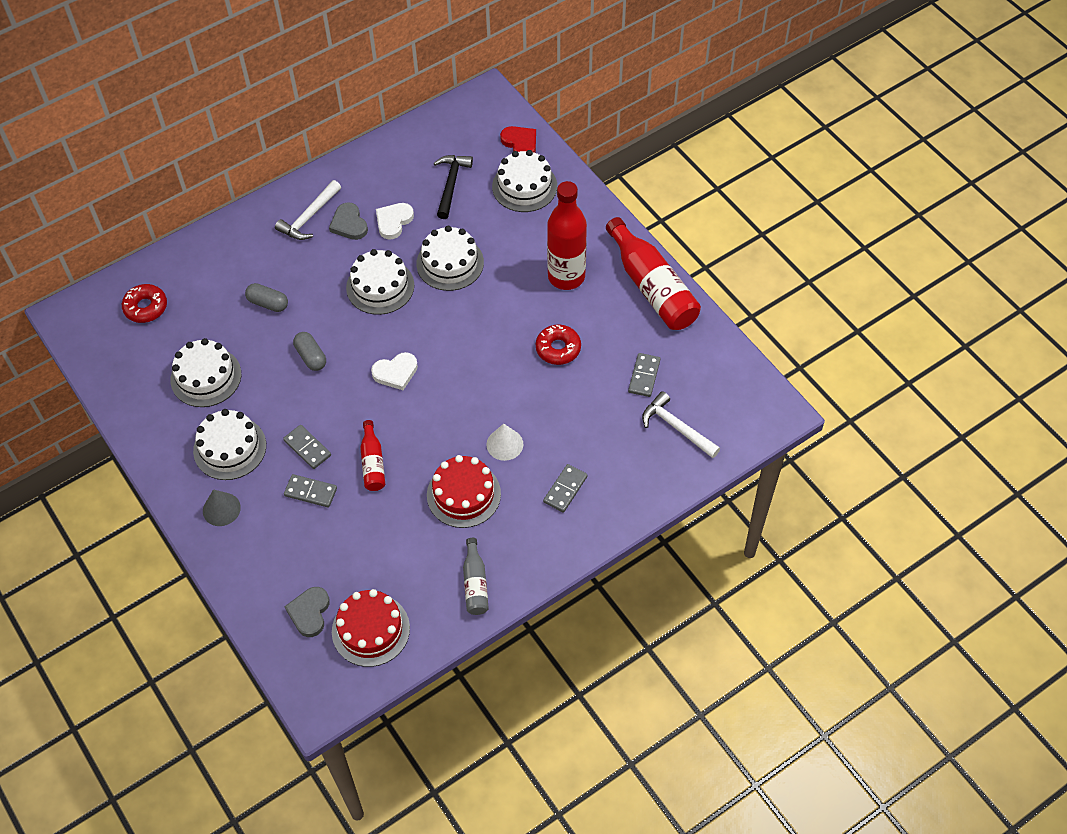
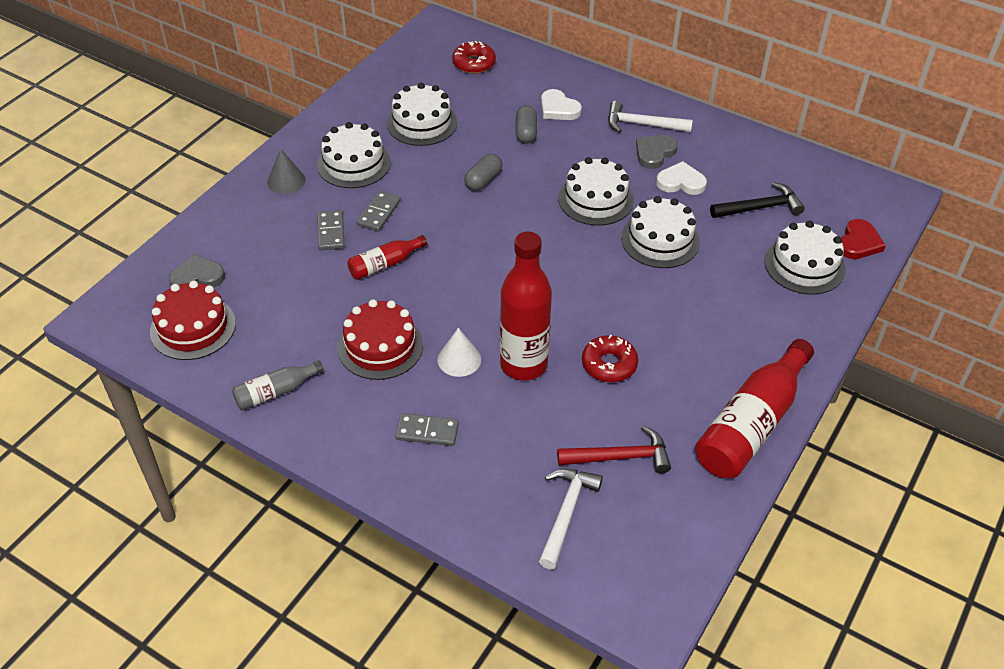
camera: 65 degrees right, 10 degrees down
white heart [371,352,418,390] -> white heart moved to [541,89,582,120]
red bottle [547,181,587,290] -> red bottle moved to [500,232,552,381]
grey domino [628,353,660,397] -> red hammer [557,425,671,474]

